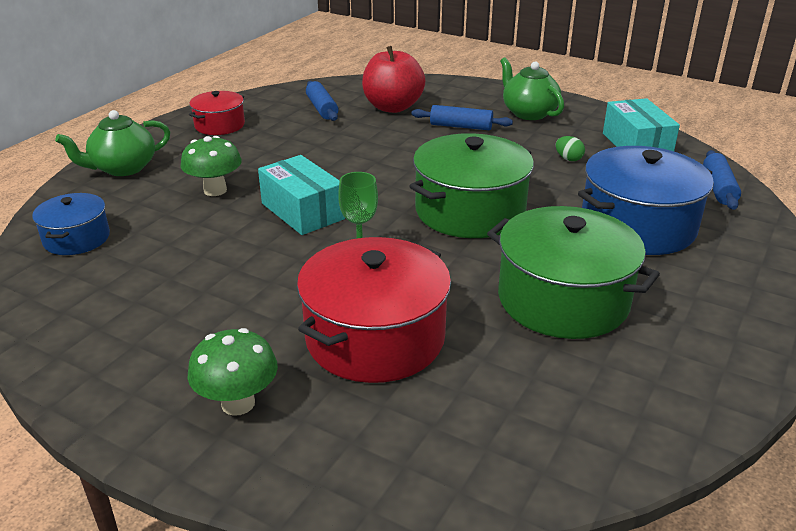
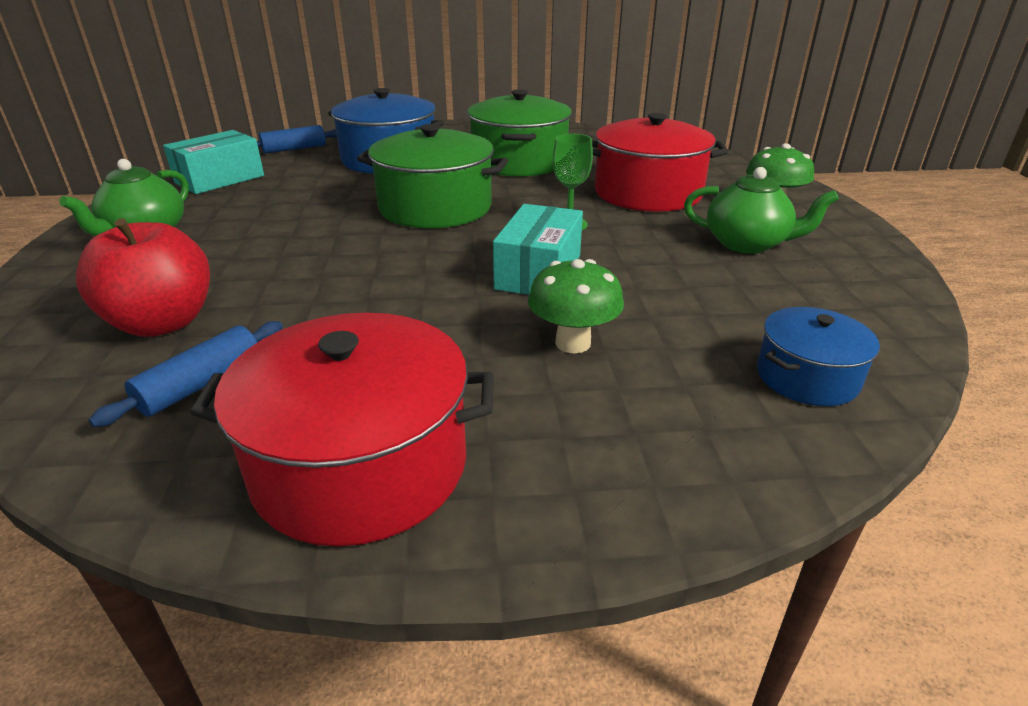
camera: 125 degrees left, 0 degrees up
green teapot [55,110,170,176] -> green teapot moved to [684,167,839,254]
red pot [189,91,245,135] -> red pot [190,313,494,547], size x1.81
blue rolling pin [412,105,513,130] -> none
green egg [556,136,585,161] -> none

